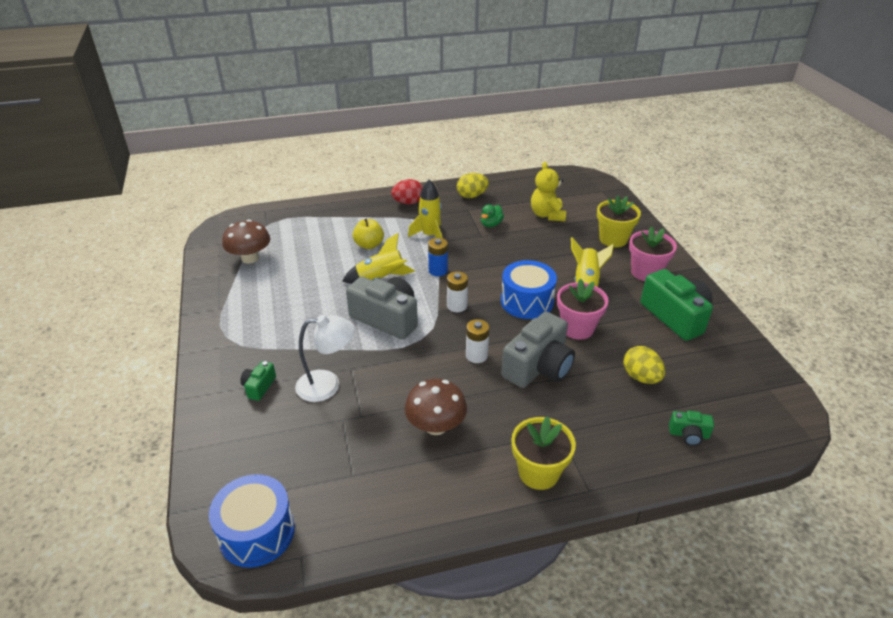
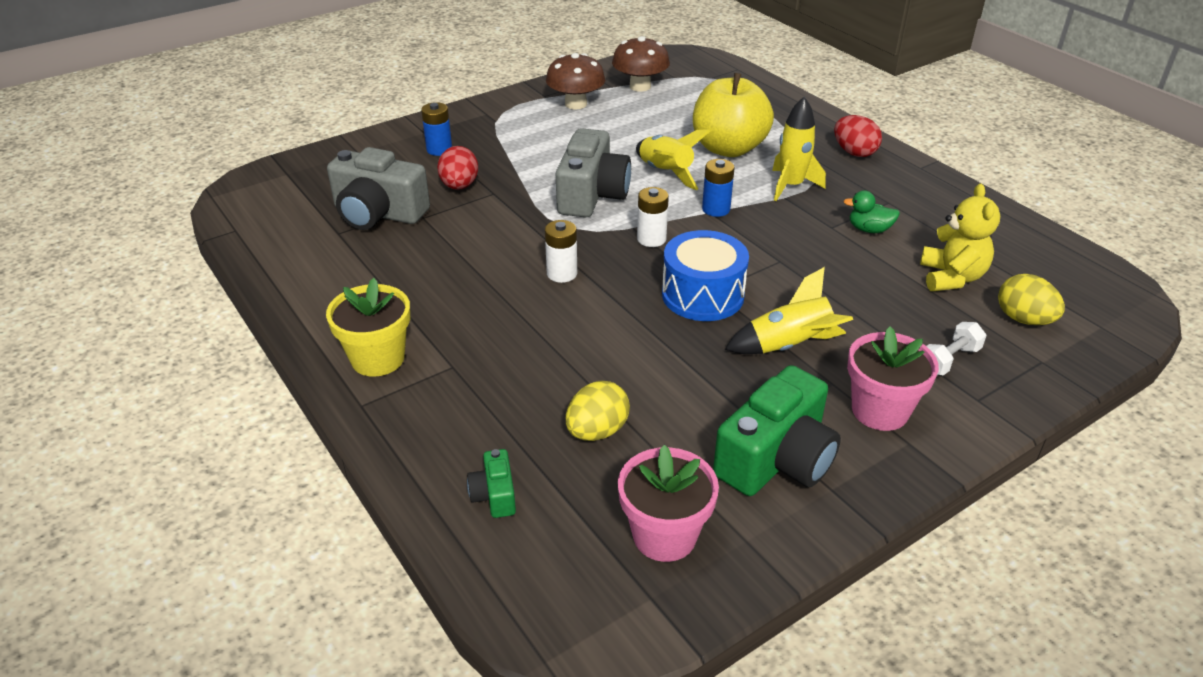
camera: 70 degrees right, 0 degrees up
blue drum [209,474,295,568] -> none
green camera [240,361,276,401] -> blue battery [421,102,452,156]
white lamp [295,315,354,402] -> red egg [437,146,478,190]
yellow apple [353,218,384,249] -> yellow apple [693,73,774,157], size x1.83
brown mushroom [405,379,467,435] -> brown mushroom moved to [546,53,605,109]
yellow egg [457,173,489,198] -> yellow egg moved to [998,274,1065,325]
grey camera [501,312,575,388] -> grey camera moved to [327,147,430,230]
yellow teddy bear [531,162,566,221] -> yellow teddy bear turned 120 degrees clockwise [920,184,1000,291]
pink flower pot [557,279,608,340] -> pink flower pot moved to [618,445,719,562]
yellow flower pot [597,195,641,248] -> white dumbbell [927,322,987,375]

